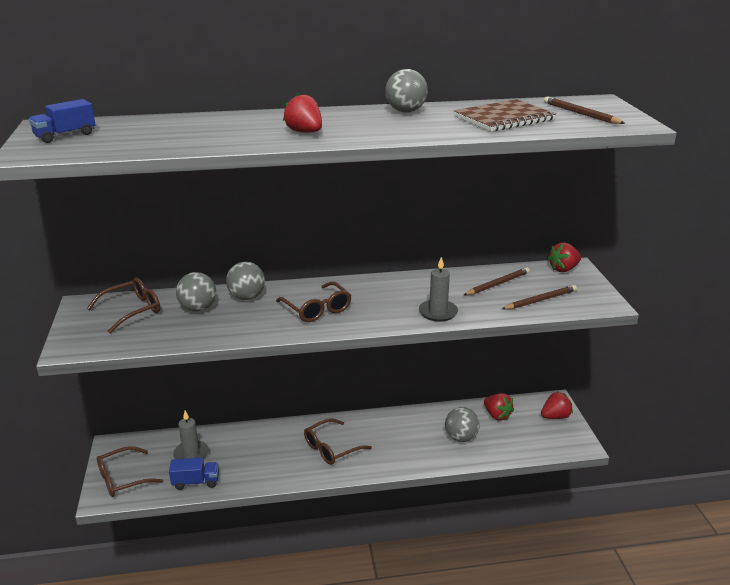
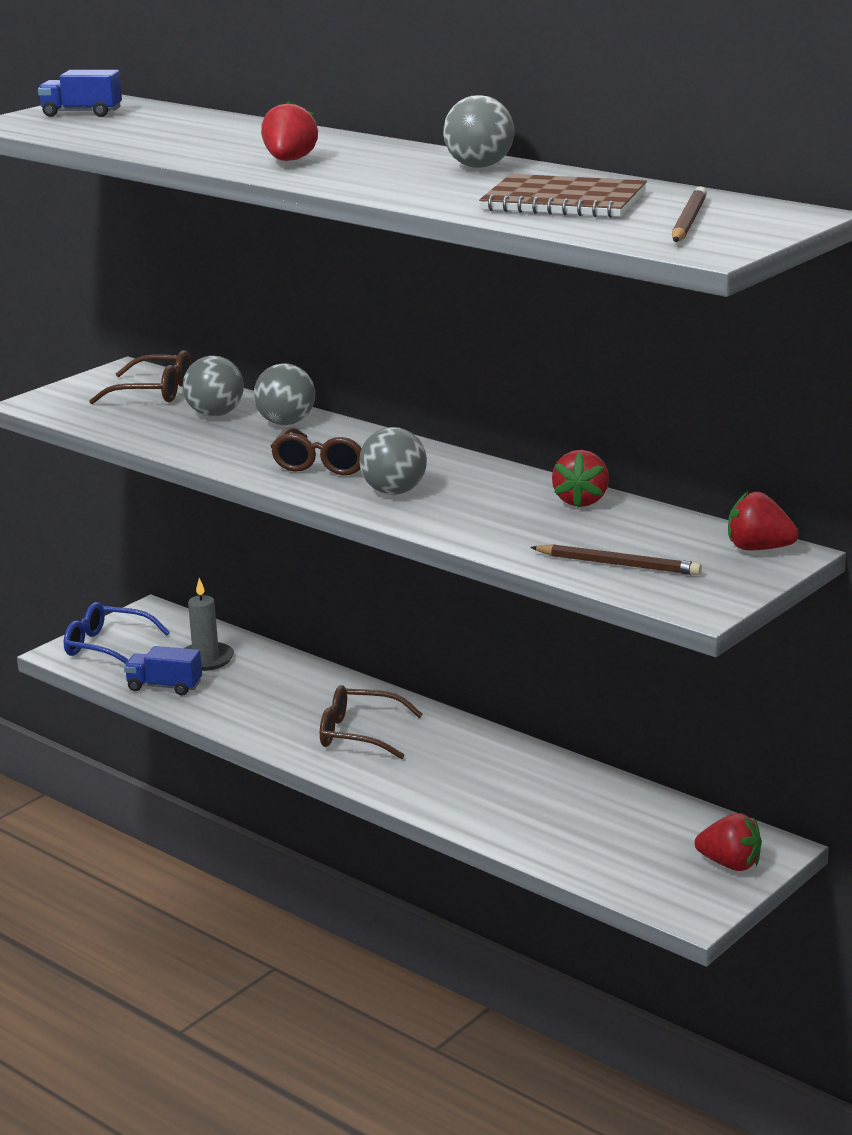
camera: 50 degrees right, 5 degrees down
brown glasses [97,446,163,497] -> blue glasses [64,602,170,664]
blue truck [169,458,219,490] -> blue truck turned 150 degrees clockwise [124,646,202,696]
grey candle [419,257,458,322] -> none
grey ball [445,407,480,442] -> grey ball moved to [359,427,427,495]
brown pencil [464,267,530,295] -> none
red strawberry [484,393,514,421] -> red strawberry moved to [552,450,609,507]

